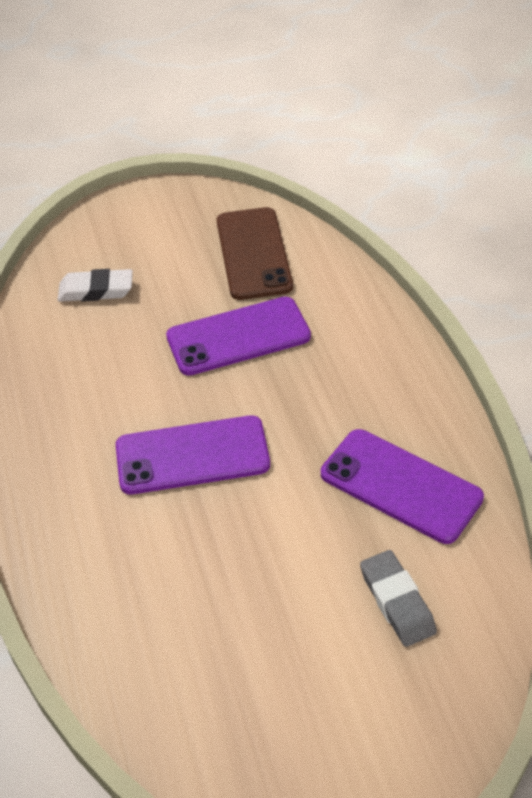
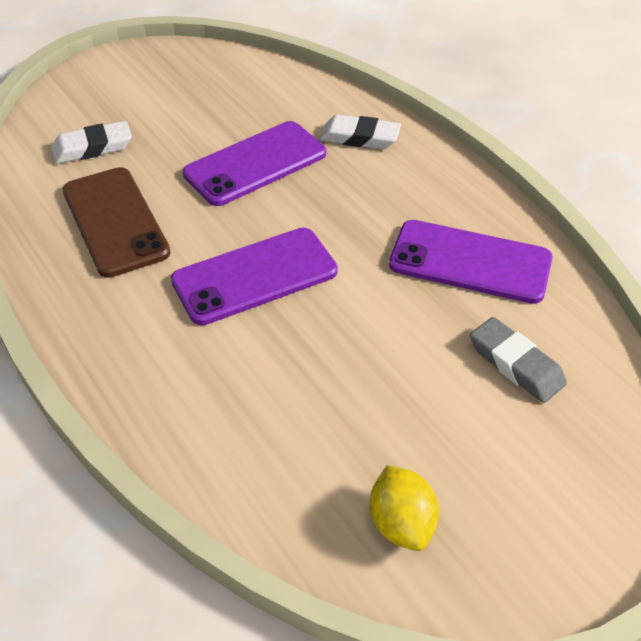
camera: 20 degrees left, 0 degrees up
brown phone [217,207,293,300] -> brown phone moved to [62,167,171,278]
none -> white eraser [320,115,401,149]
none -> yellow lemon [370,465,439,551]

